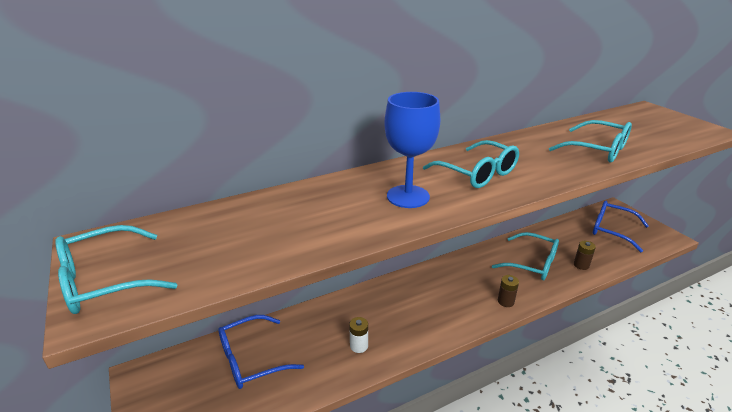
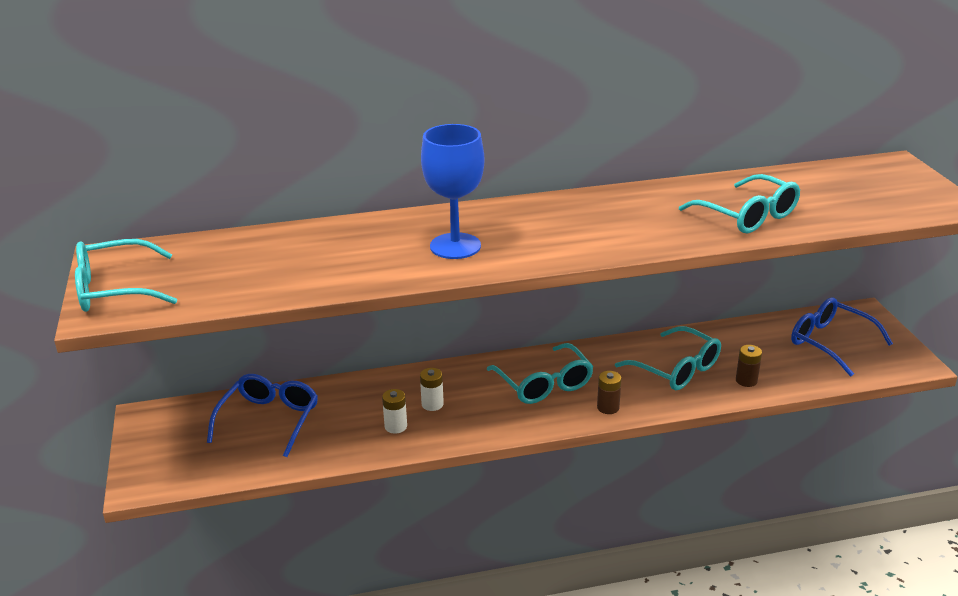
camera: 15 degrees right, 0 degrees up
blue glasses [218,315,304,389] -> blue glasses turned 120 degrees clockwise [207,374,318,457]
turquoise glasses [423,140,519,188] -> turquoise glasses moved to [487,343,594,404]
none -> white battery [420,368,444,411]

